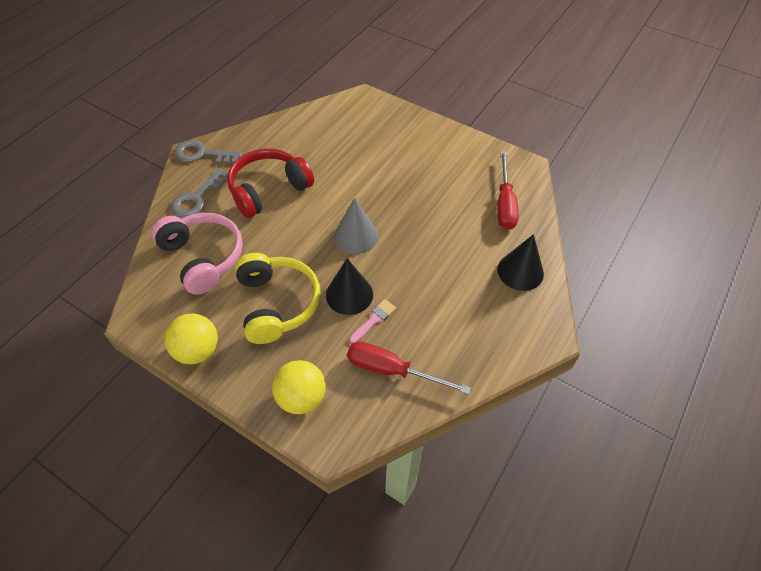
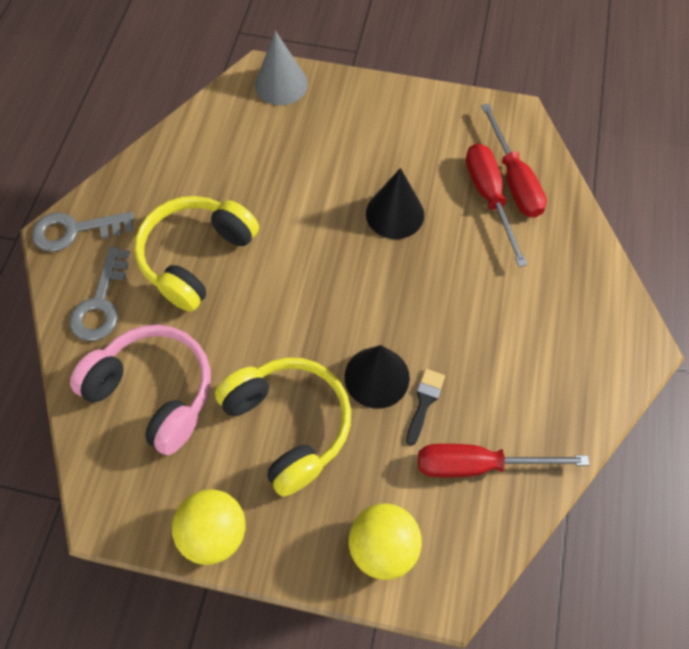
camera: 20 degrees left, 10 degrees up
red headphones [227,148,314,218] -> yellow headphones [134,196,259,312]
grey cone [334,198,378,254] -> grey cone moved to [255,31,308,105]
pink brush [350,299,396,343] -> black brush [406,369,445,446]
black cone [497,234,544,291] -> black cone moved to [366,168,424,239]
none -> red screwdriver [466,143,527,267]

